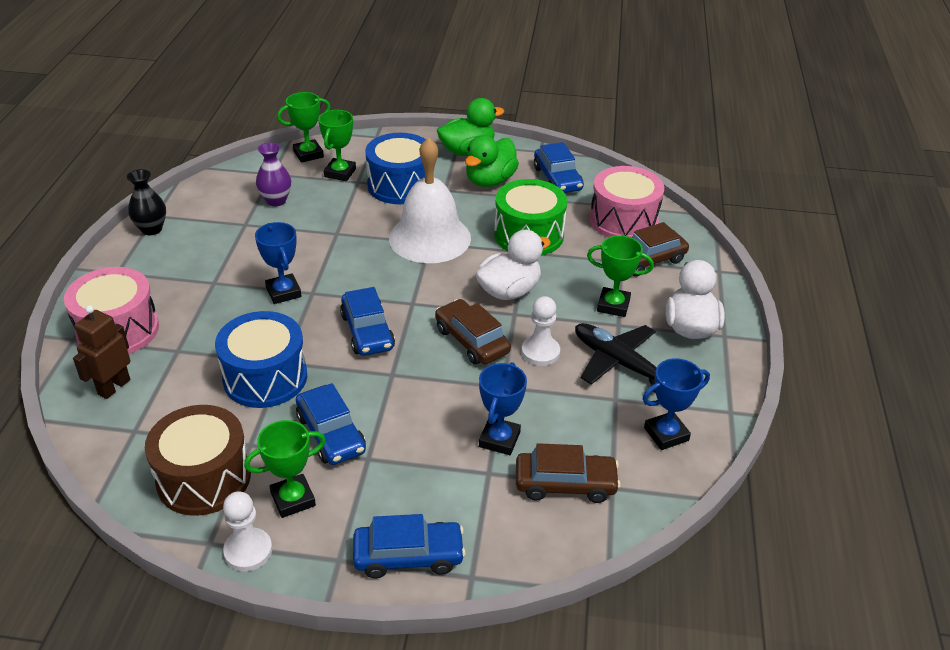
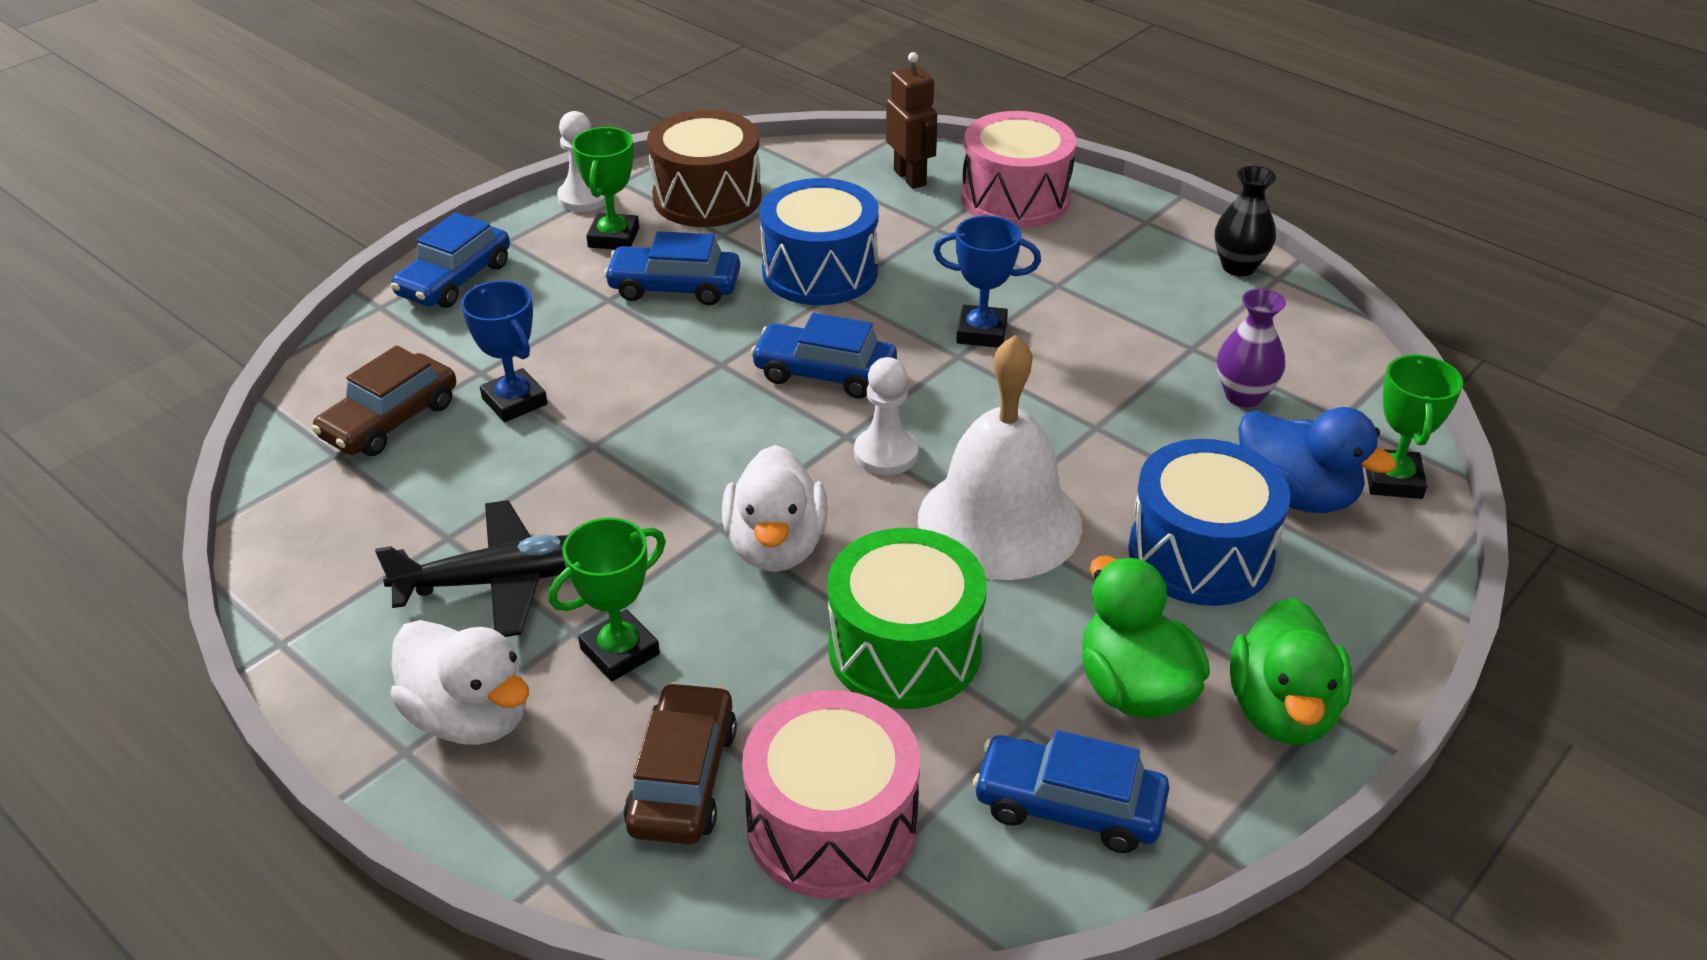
camera: 125 degrees right, 0 degrees up
green trophy [318,110,356,181] -> blue duck [1238,407,1397,513]
brown car [435,299,511,365] -> none
white pawn [521,296,560,366] -> white pawn moved to [854,357,918,475]
blue trophy [643,358,710,450] -> none

